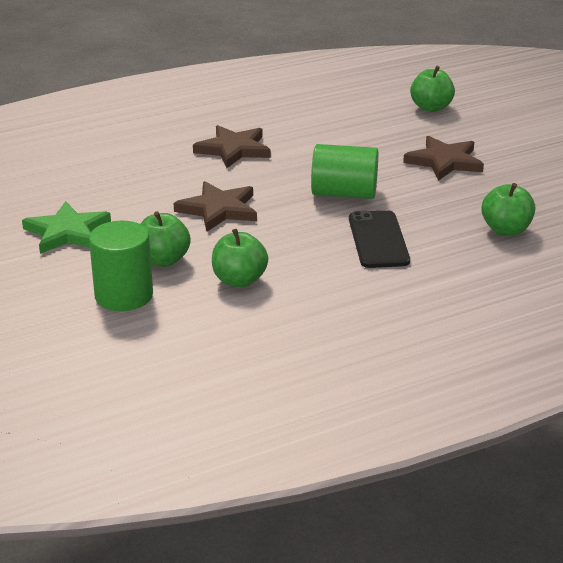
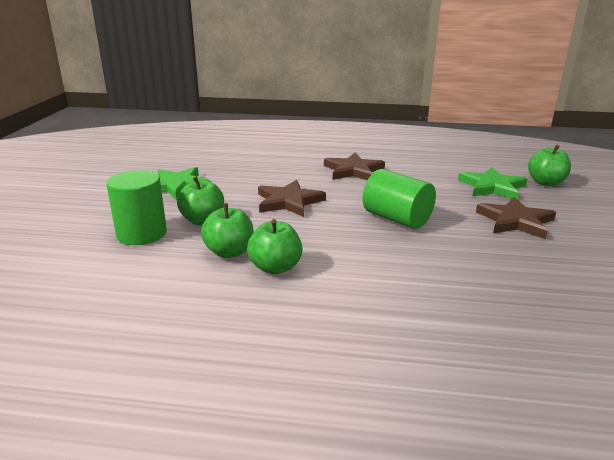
camera: 35 degrees right, 5 degrees down
black phone [349,210,410,268] -> none
green apple [481,183,535,236] -> green apple moved to [247,219,302,274]
none -> green star [458,167,527,199]

